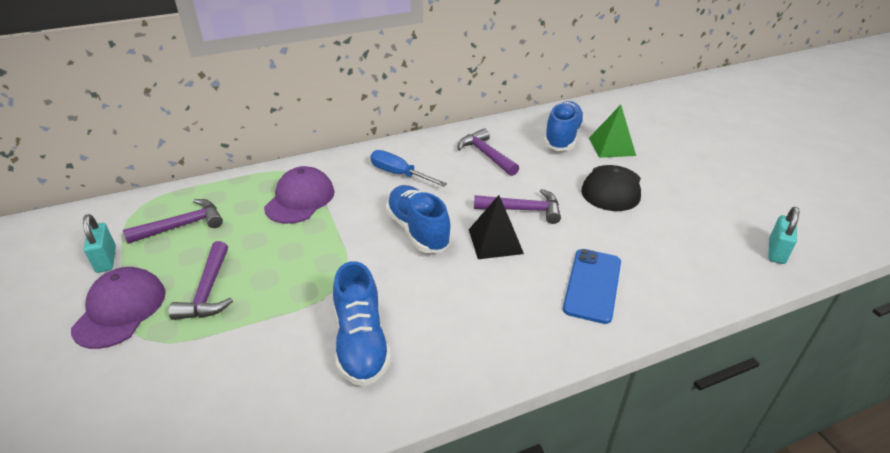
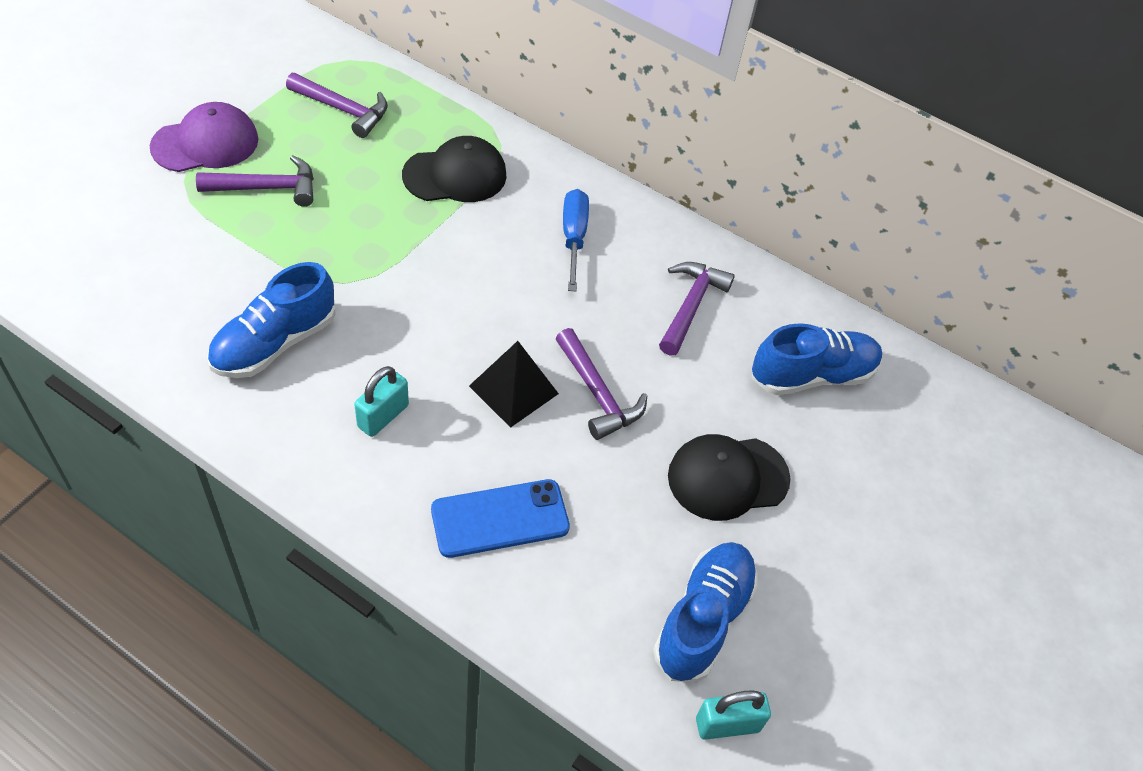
camera: 50 degrees right, 15 degrees up
turquoise padlock [83,214,116,273] -> turquoise padlock moved to [354,366,409,437]
purple hammer [169,241,233,320] -> purple hammer turned 150 degrees counterclockwise [196,155,314,207]
purple cap [264,166,335,224] -> black cap [402,136,507,202]
blue shoe [386,185,452,253] -> blue shoe moved to [653,542,758,682]
green pyramid [589,105,636,158] -> none

